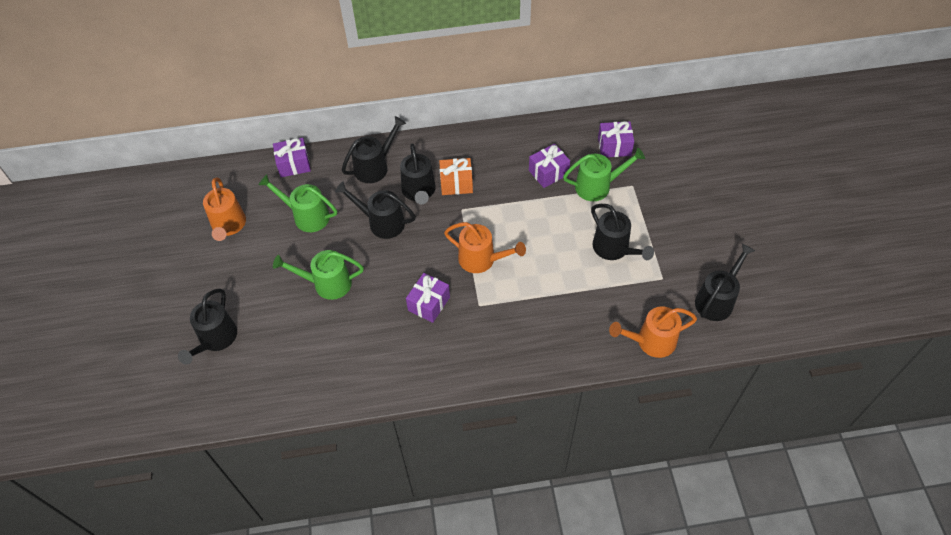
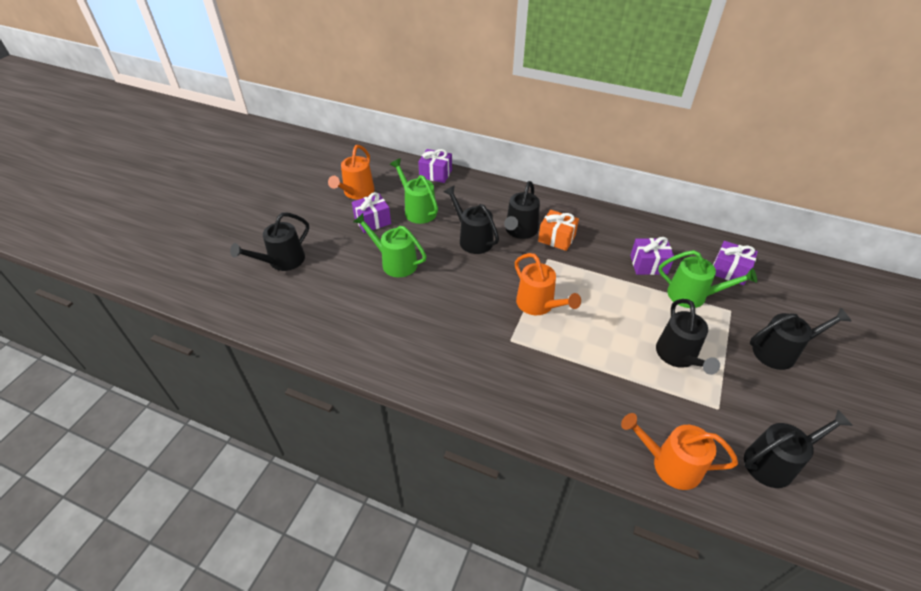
camera: 30 degrees right, 10 degrees down
black watering can [342,116,406,183] -> black watering can moved to [750,308,851,370]
purple gift [406,273,450,323] -> purple gift moved to [352,192,391,233]

